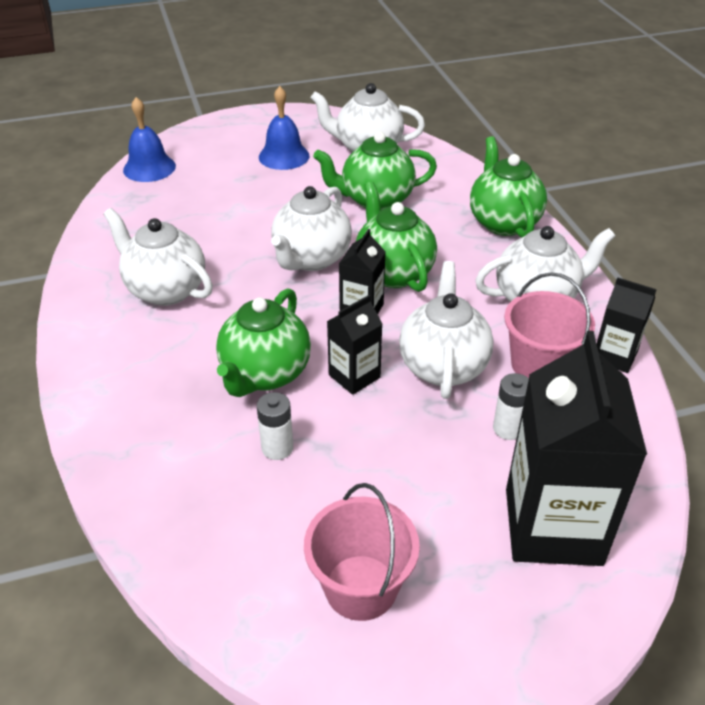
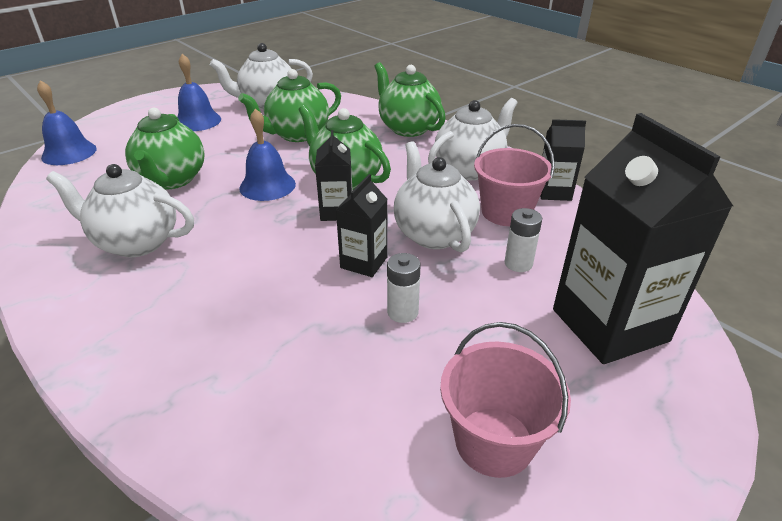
camera: 25 degrees left, 5 degrees down
green teapot [216,288,311,397] -> green teapot moved to [125,108,205,189]
white battery [257,392,293,460] -> white battery moved to [387,253,421,323]
white teapot [271,186,352,271] -> blue bell [239,109,296,201]

